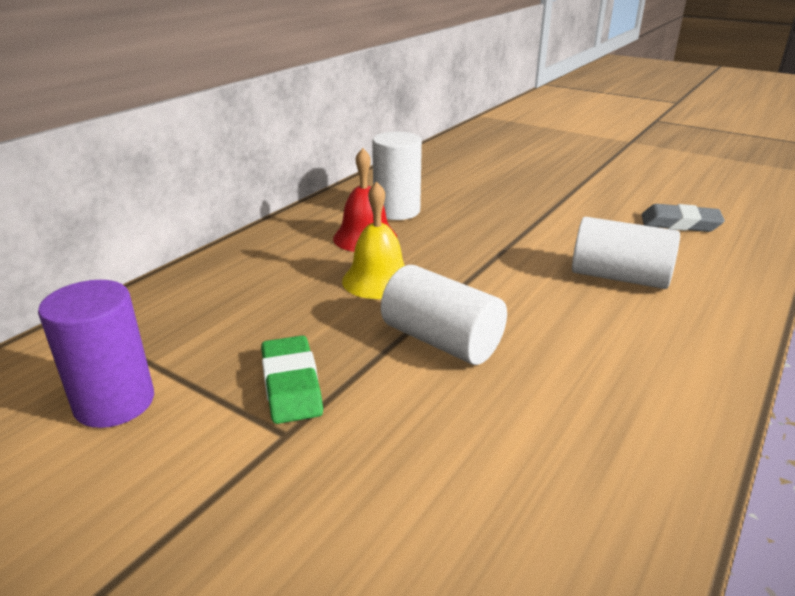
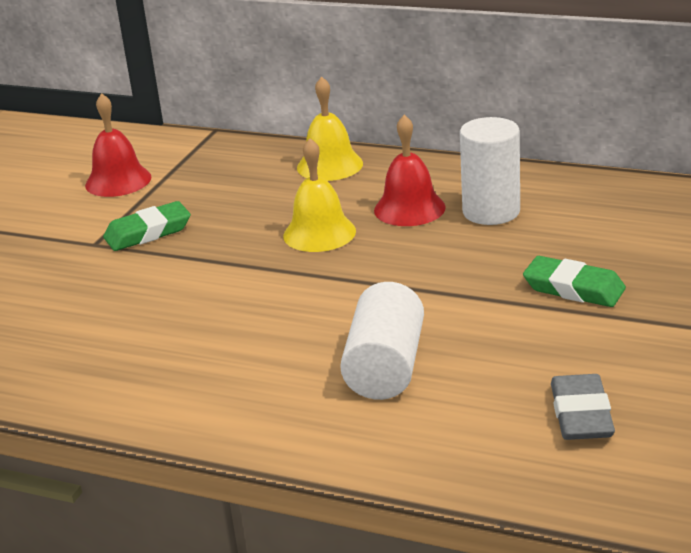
camera: 80 degrees right, 0 degrees up
purple cylinder [38,280,154,428] -> red bell [85,93,151,197]
white cylinder [381,265,507,365] -> none
none -> yellow bell [297,76,363,181]
none -> green eraser [523,256,626,307]

